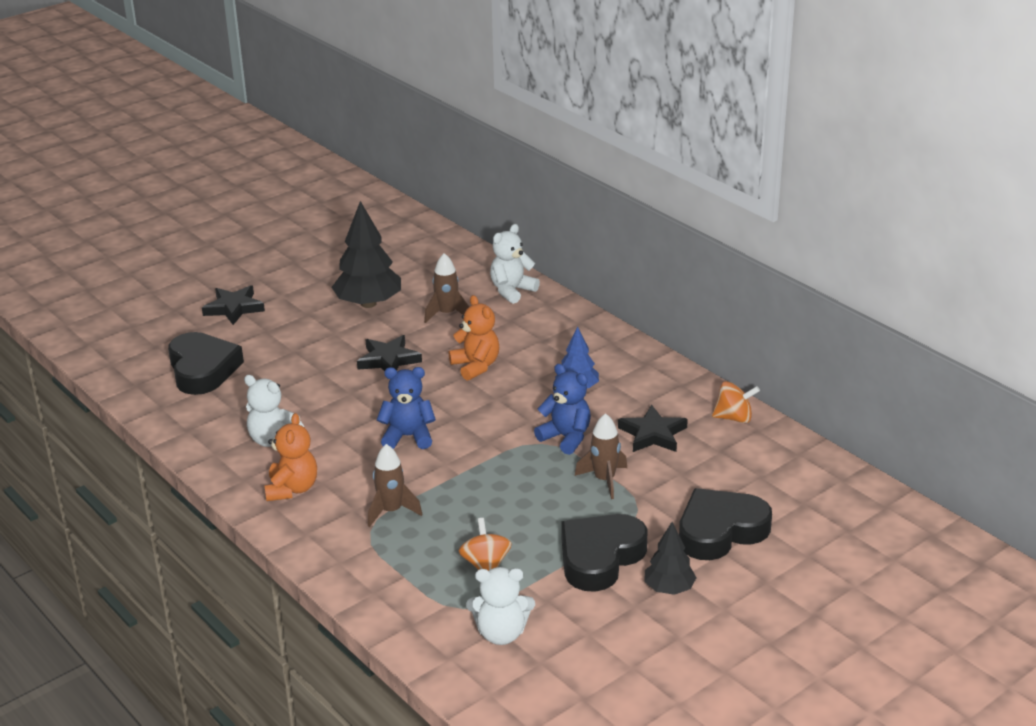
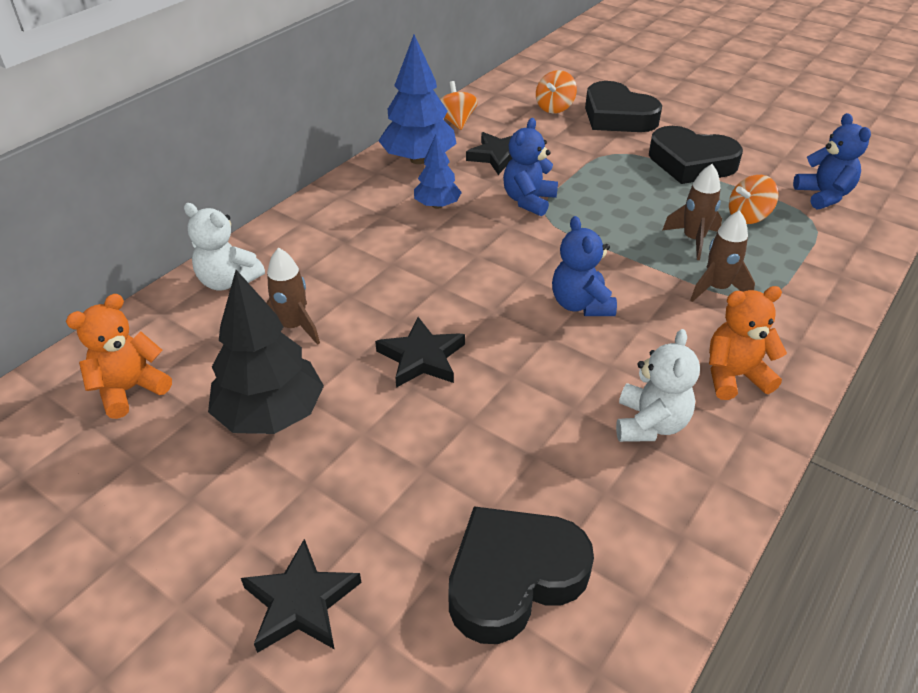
camera: 105 degrees left, 10 degrees up
orange teddy bear [449,295,499,381] -> orange teddy bear moved to [66,294,172,419]
white teddy bear [466,567,535,645] -> blue teddy bear [793,113,871,209]
brown rocket [575,413,627,499] -> brown rocket moved to [663,164,722,260]
black tree [645,522,697,595] -> none
none -> blue tree [379,34,457,164]
none -> orange spinning top [536,70,577,114]

